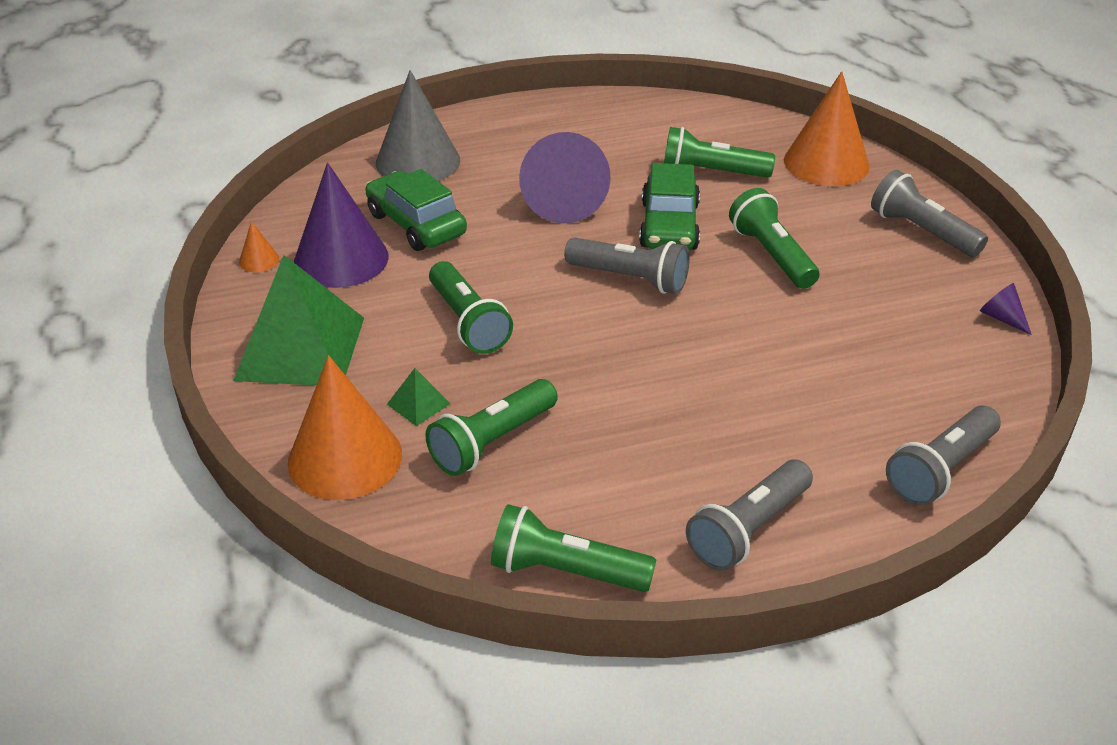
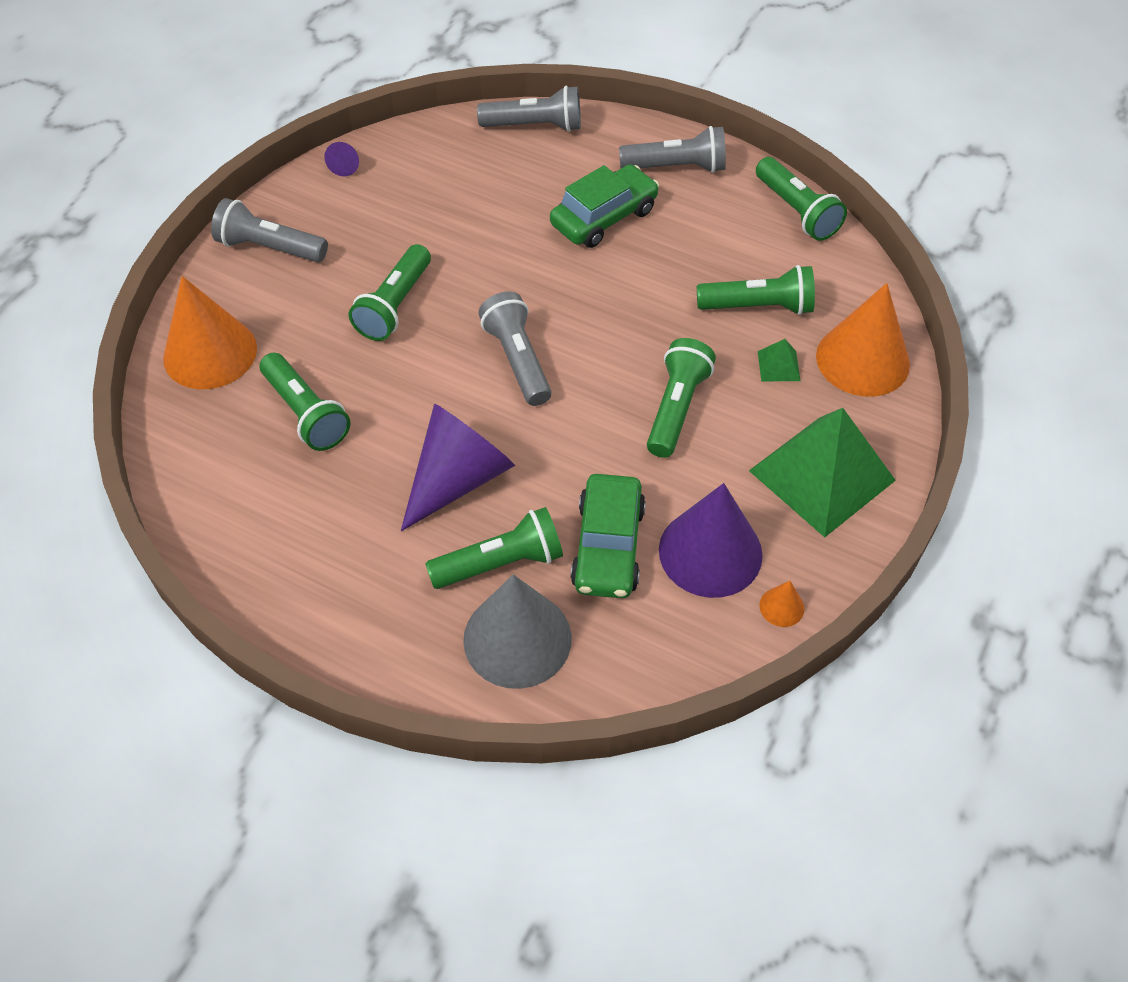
camera: 135 degrees left, 15 degrees up
green car [639,163,700,250] -> green car moved to [550,164,659,248]
grey flashlight [871,170,988,257] -> grey flashlight turned 105 degrees clockwise [211,198,328,262]
none -> green flashlight [425,507,563,589]

